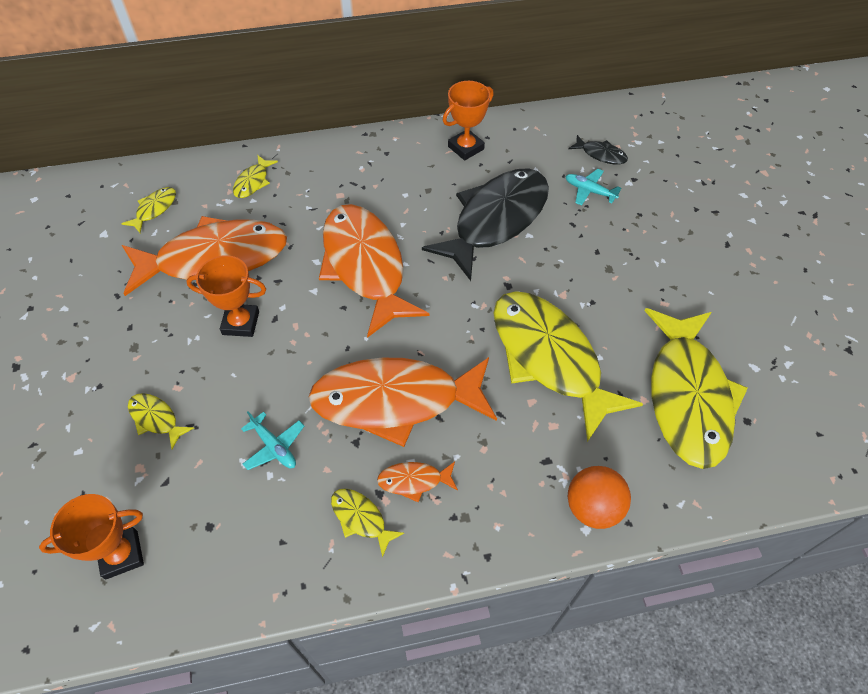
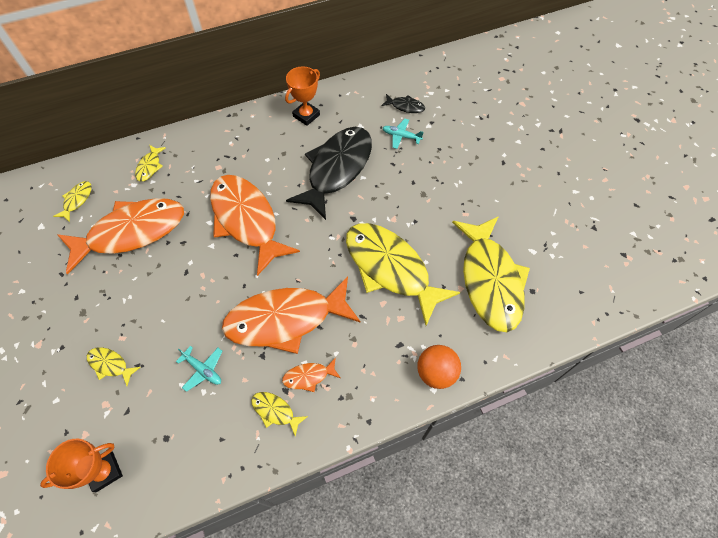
camera: 10 degrees left, 5 degrees up
orange trophy [186,255,266,337] -> none

